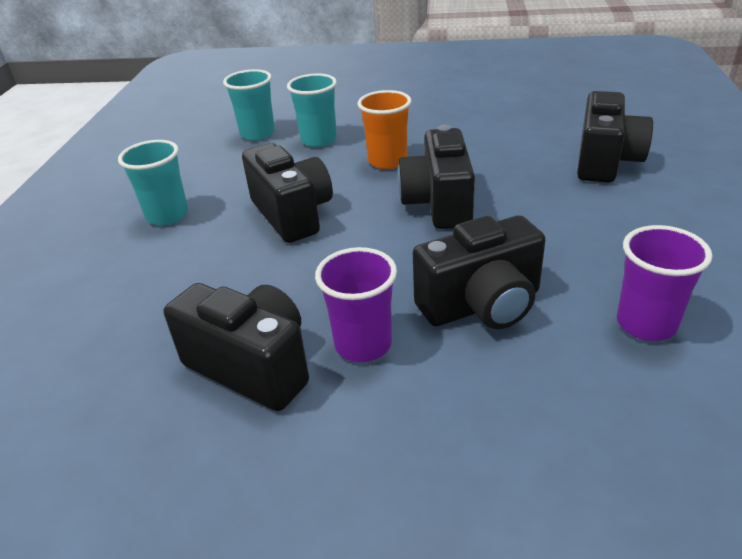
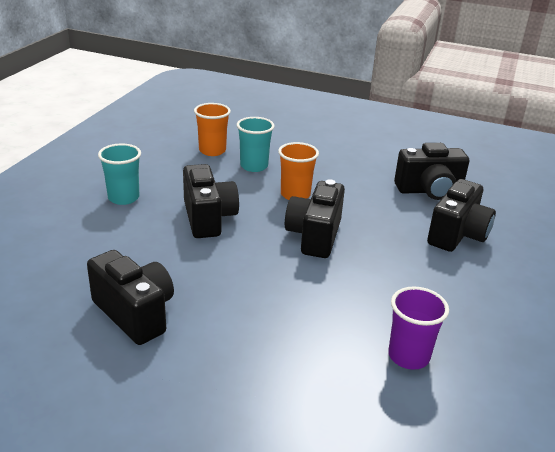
camera: 10 degrees right, 5 degrees down
turquoise cup [223,69,275,141] -> orange cup [194,103,231,156]
purple cup [315,247,397,362] -> none
black camera [413,215,546,329] -> black camera moved to [394,143,469,200]

